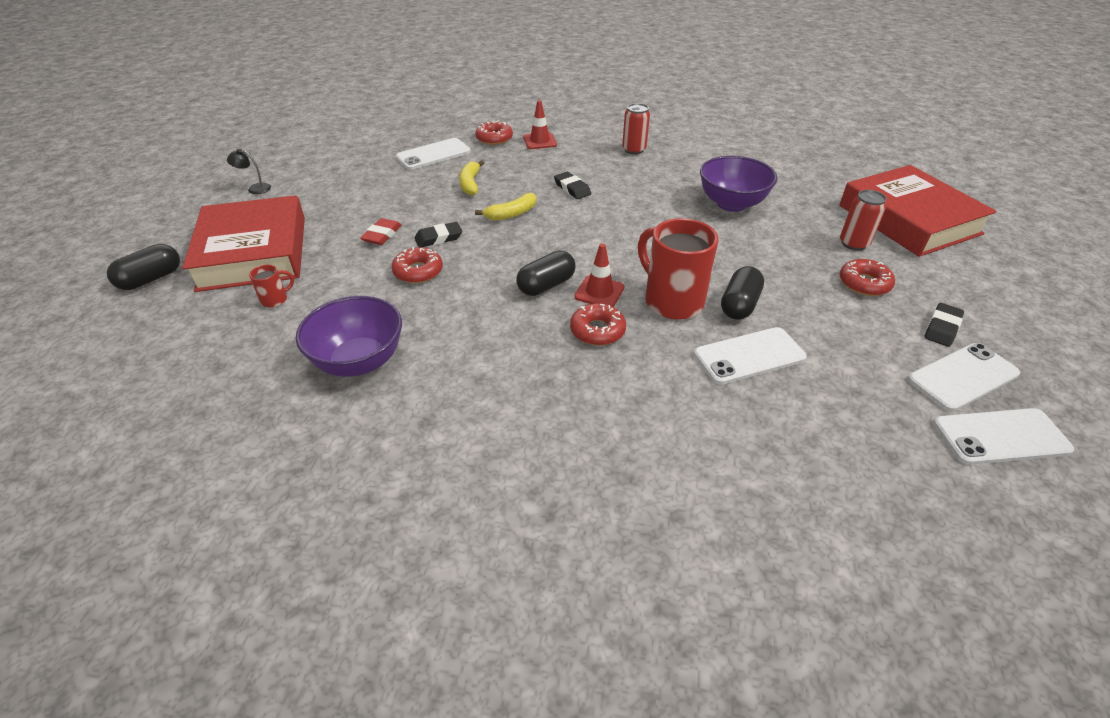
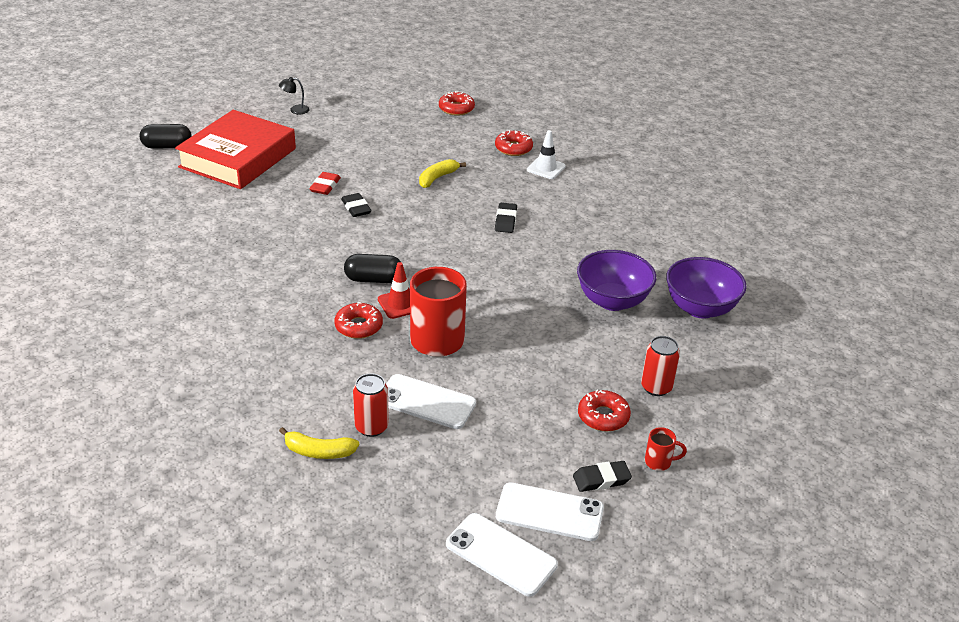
camera: 40 degrees right, 5 degrees down
black lamp [227,149,271,194] -> black lamp turned 60 degrees counterclockwise [279,77,309,114]
red mug [249,265,294,308] -> red mug moved to [645,427,687,471]
purple bowl [296,296,402,377] -> purple bowl moved to [666,257,747,319]
red eraser [360,218,402,245] -> red eraser turned 45 degrees counterclockwise [309,172,341,195]
red donut [392,247,443,283] -> red donut moved to [439,91,475,116]
white phone [396,138,471,170] -> none
black eraser [415,222,462,247] -> black eraser turned 45 degrees clockwise [341,193,372,217]
yellow banana [475,193,536,221] -> yellow banana moved to [279,427,359,459]
red traffic cone [523,100,557,149] -> white traffic cone [527,130,566,179]
red can [622,103,650,154] -> red can moved to [353,373,389,437]
black capsule [721,266,764,320] -> none
red book [839,165,997,257] -> none

